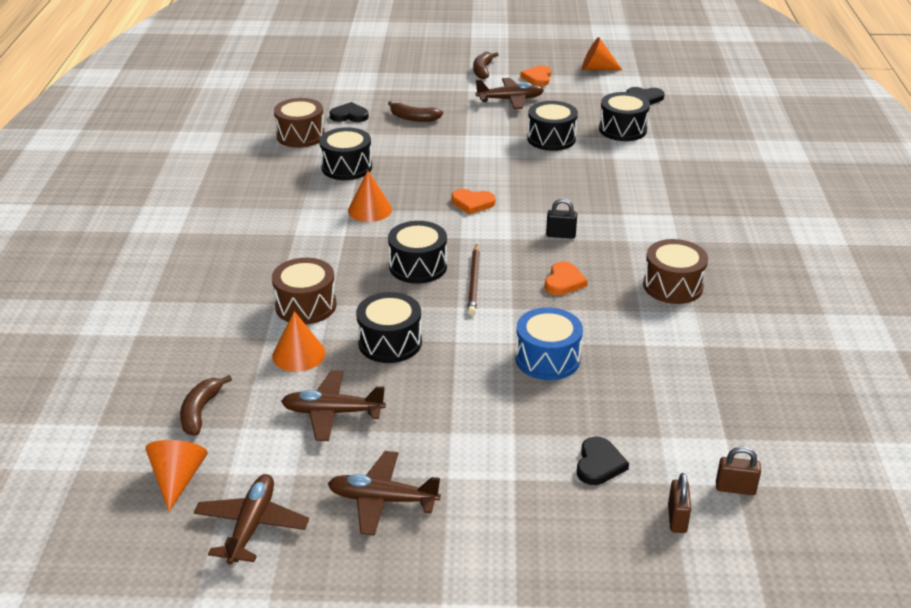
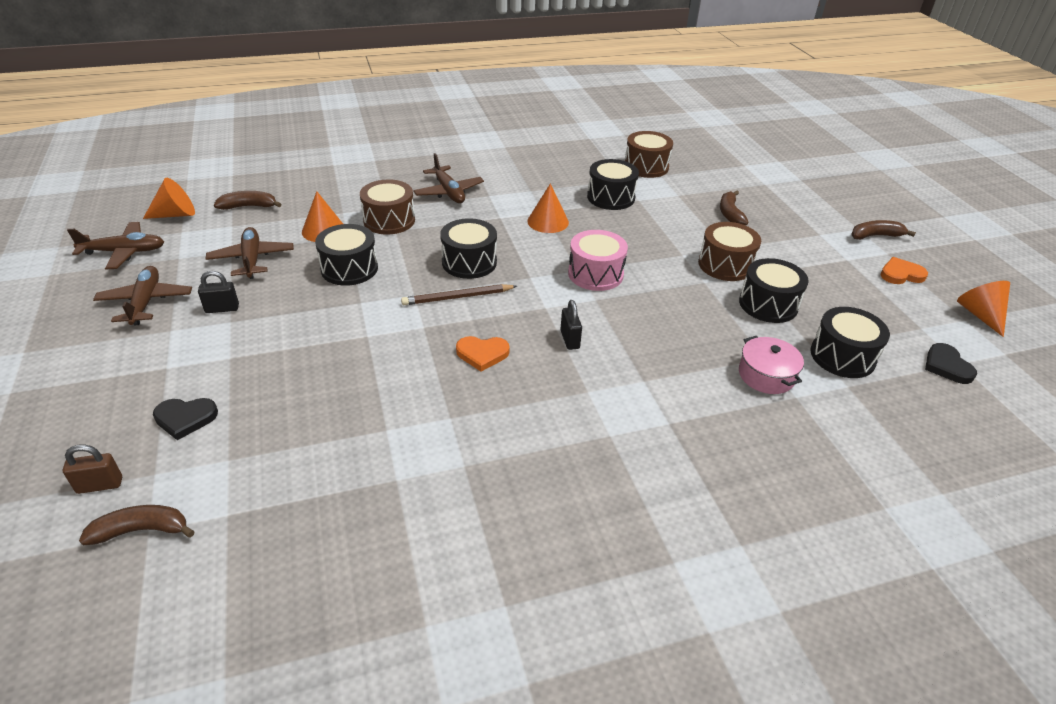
camera: 70 degrees right, 5 degrees up
black heart [329,102,369,122] -> none
orange heart [452,189,495,215] -> pink drum [568,230,628,291]
brown plane [476,78,544,109] -> brown plane moved to [413,153,484,203]
blue drum [515,307,583,380] -> none
brown drum [643,239,708,304] -> brown drum moved to [698,222,761,281]
brown padlock [716,447,761,495] -> brown banana [79,505,195,545]
none -> black padlock [198,271,239,313]
none -> pink pot [739,336,804,394]

